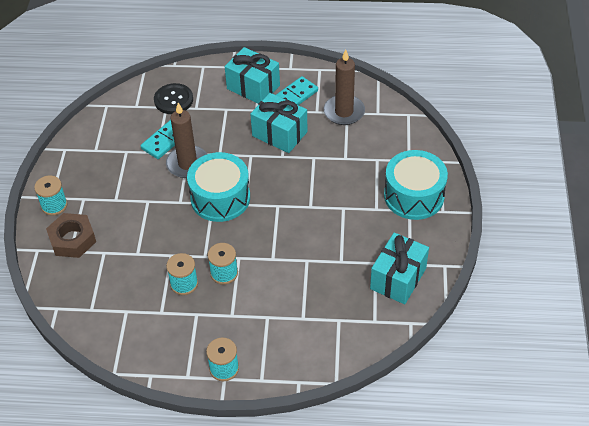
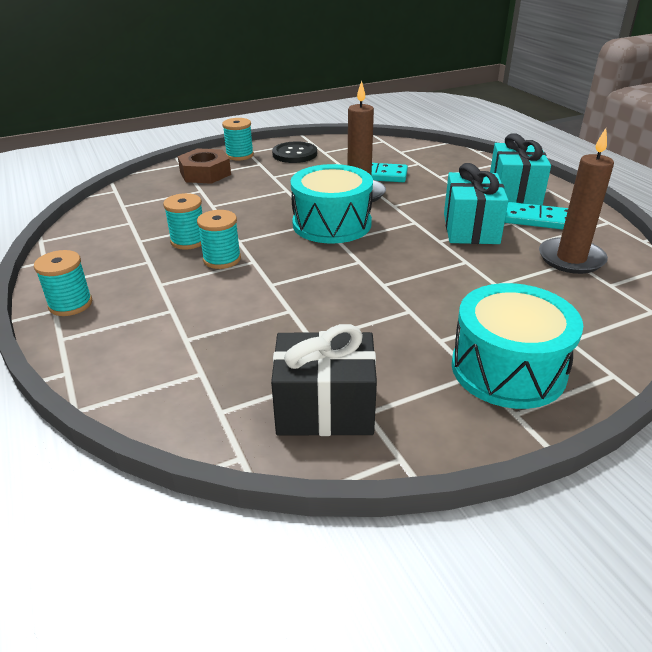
camera: 60 degrees right, 15 degrees down
black button [154,83,193,114] -> black button moved to [272,141,317,163]
turquoise gift [370,232,429,304] -> black gift [271,324,377,436]

